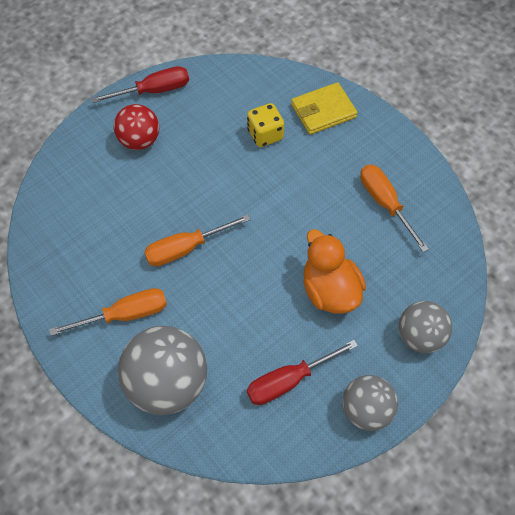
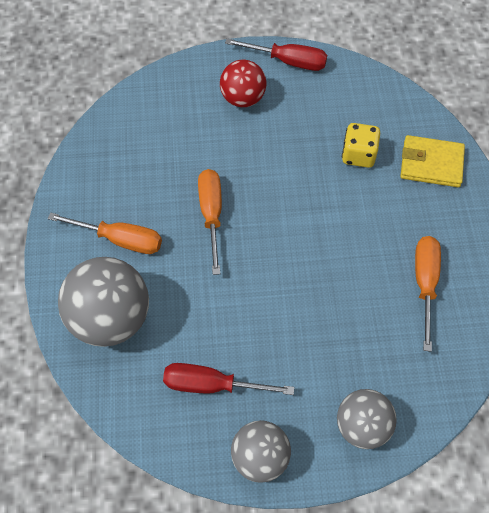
camera: 35 degrees right, 0 degrees up
orange screwdriver [144,214,251,266] -> orange screwdriver turned 75 degrees clockwise [198,169,222,275]
orange duck [303,229,366,314] -> none

